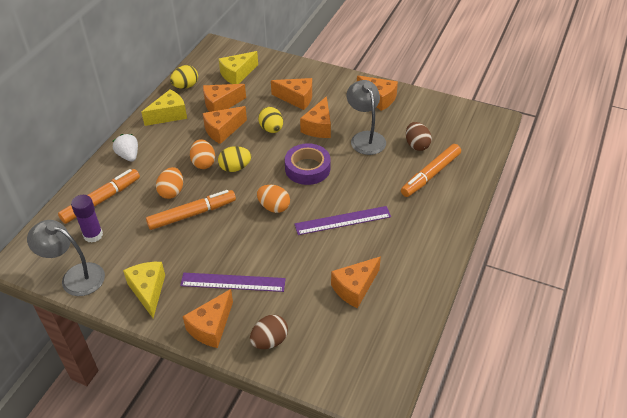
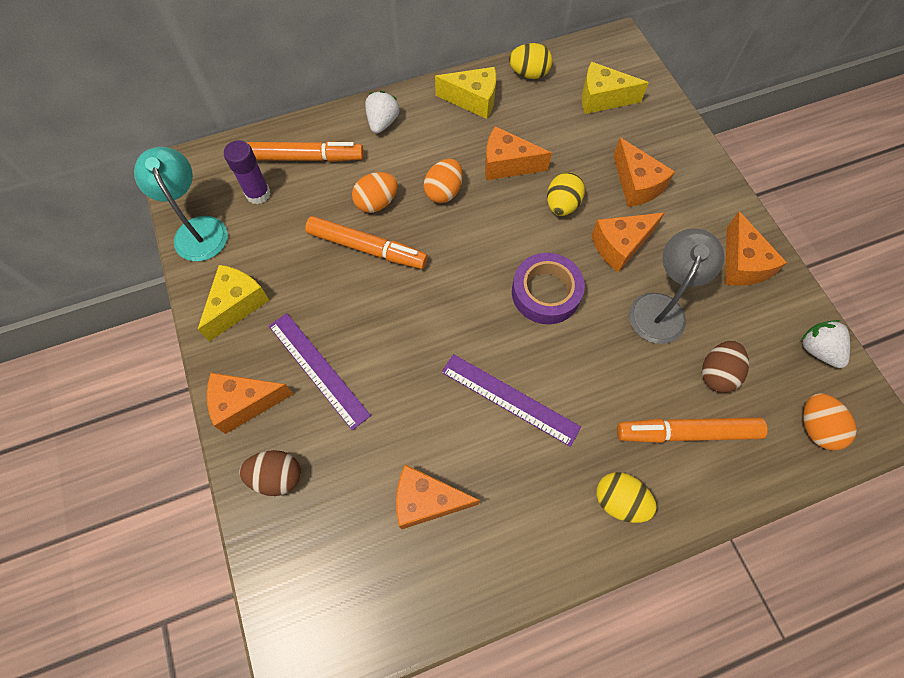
camera: 45 degrees right, 20 degrees up
grey lamp [27,220,105,296] -> turquoise lamp [134,147,228,261]
orange cheese [203,84,246,112] -> none
yellow egg [218,146,251,172] -> yellow egg moved to [596,472,657,523]
orange egg [257,185,290,213] -> orange egg moved to [803,393,857,450]
none -> white strawberry [801,320,850,368]

